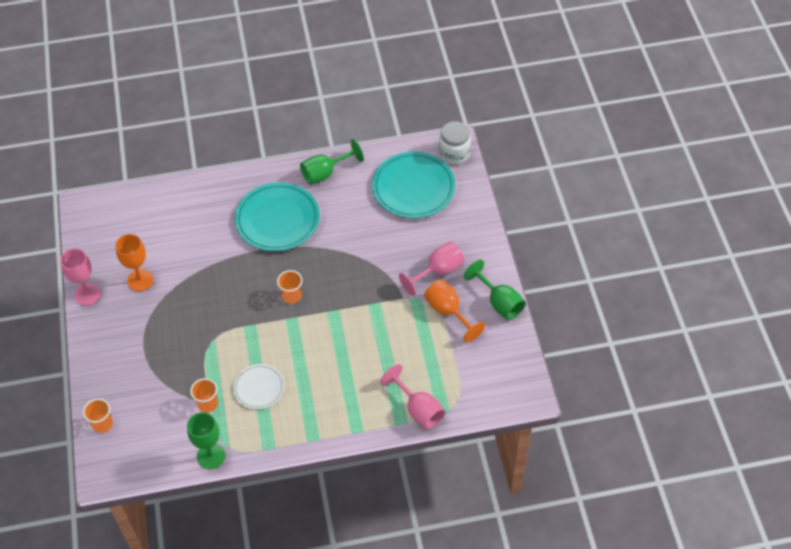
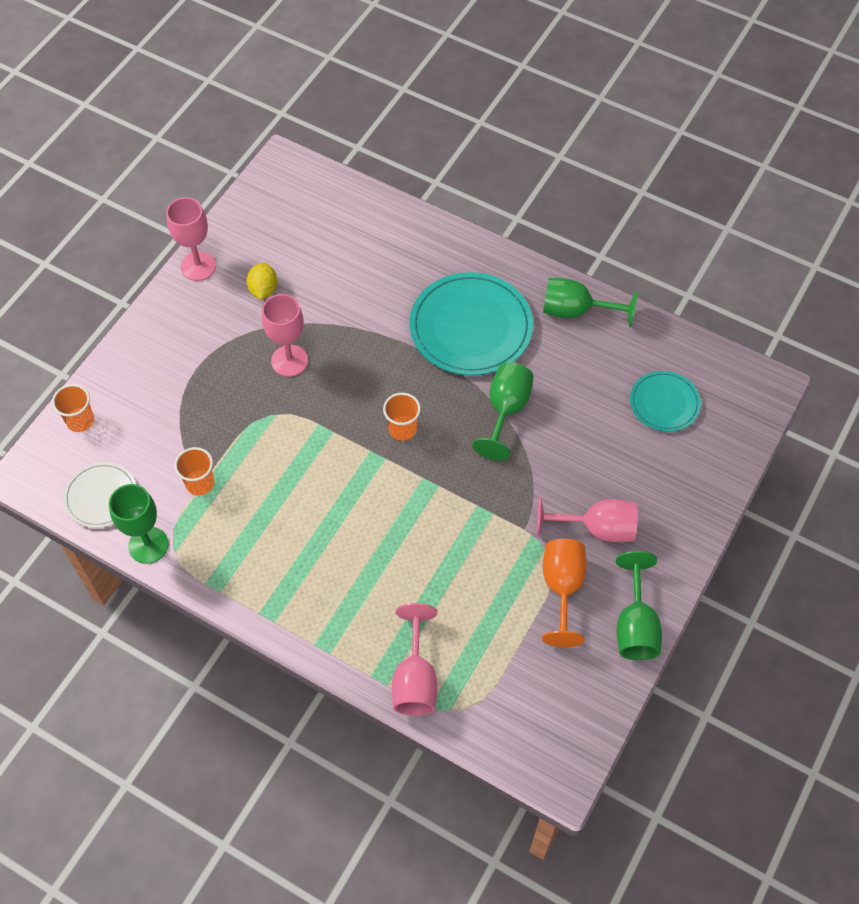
camera: 40 degrees right, 5 degrees up
orange goblet [115,234,153,291] -> yellow lemon [246,263,278,300]
white plate [233,364,285,409] -> white plate moved to [63,462,136,528]
turquoise plate [372,152,456,218] -> turquoise plate [630,371,701,432], size x0.55
white jar [439,121,471,164] -> none
none -> pink goblet [262,294,308,377]
none -> green goblet [472,362,534,461]

